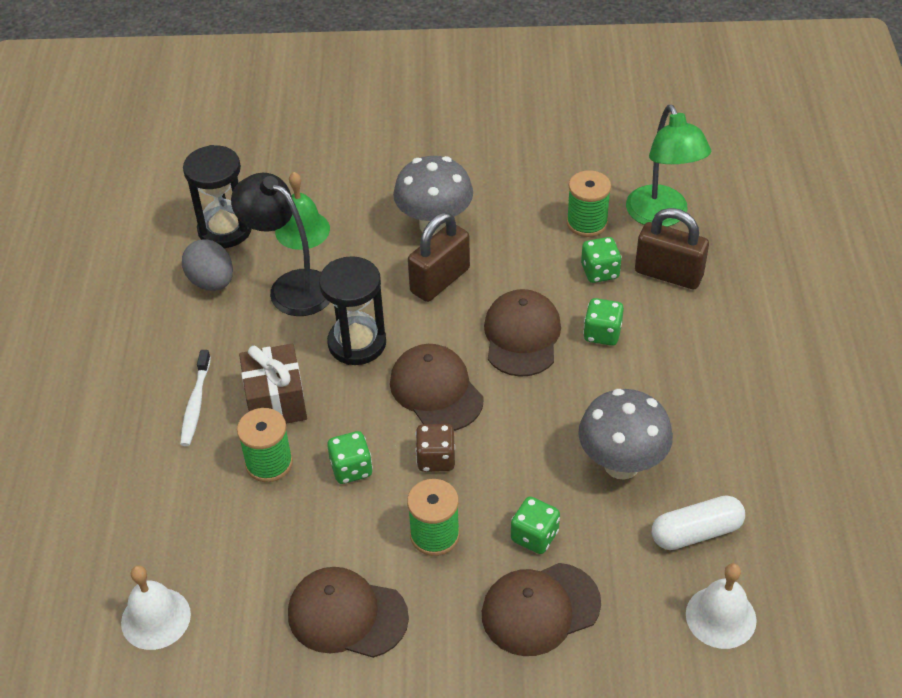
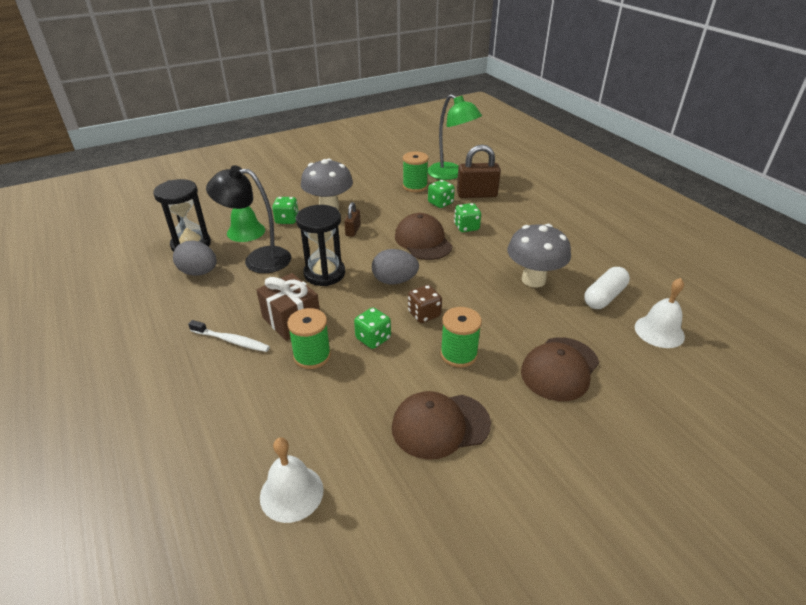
camera: 30 degrees left, 10 degrees down
white toothbrush [180,350,211,446] -> white toothbrush turned 45 degrees counterclockwise [188,320,270,352]
brown cap [390,344,484,431] -> grey egg [372,249,419,284]
brown padlock [408,212,470,302] -> brown padlock [344,202,361,237], size x0.54
green dice [511,497,560,554] -> green dice moved to [272,197,298,224]

